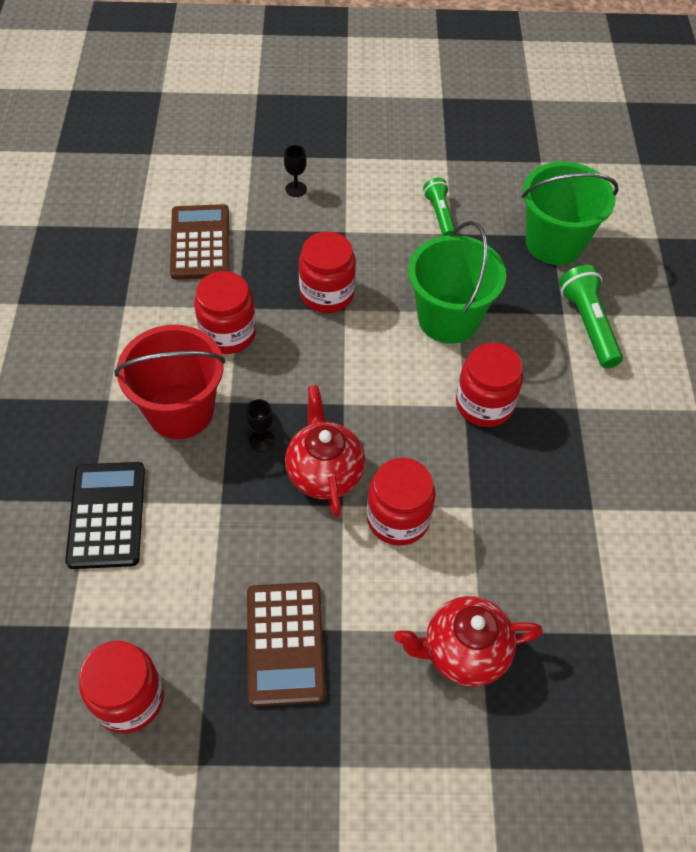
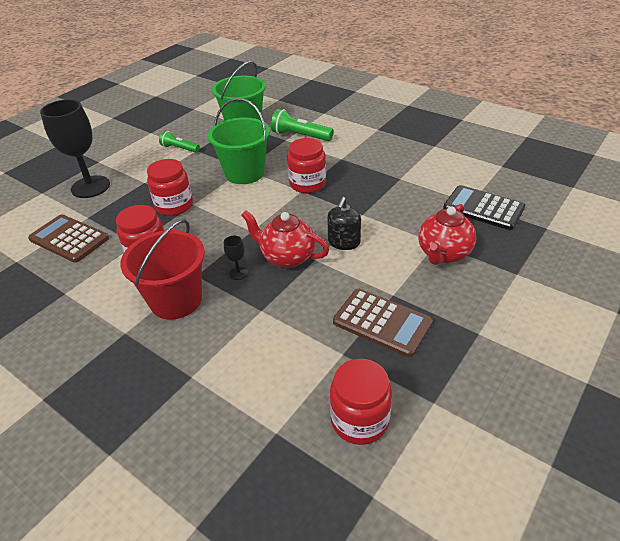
camera: 50 degrees left, 15 degrees down
black calculator [65,462,145,569] -> black calculator moved to [443,185,525,230]
black goblet [284,145,307,197] -> black goblet [40,99,110,198], size x2.49
red jar [367,458,436,546] -> black soap dispenser [327,197,361,250]

